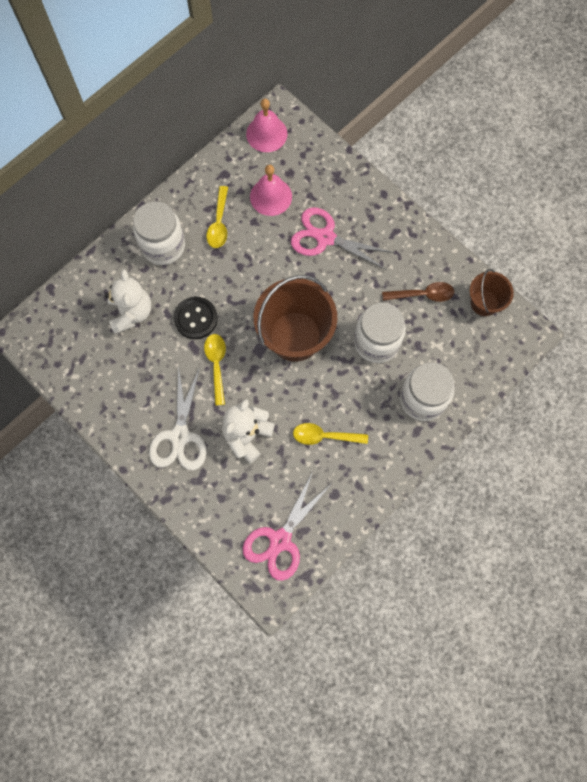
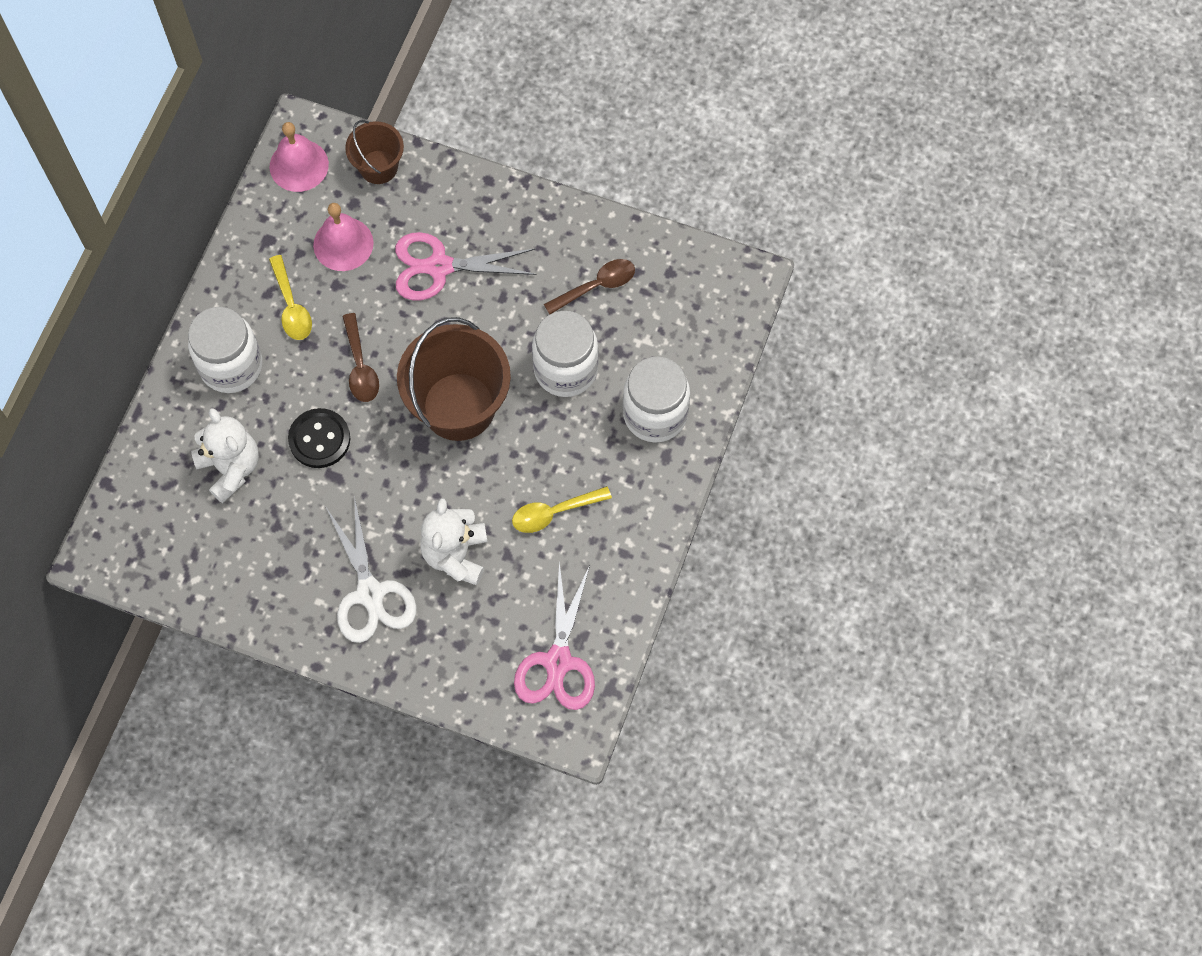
camera: 25 degrees left, 5 degrees down
yellow spoon [204,334,226,406] -> none
brown bucket [470,269,514,316] -> brown bucket moved to [345,120,404,184]
none -> brown spoon [342,313,379,402]

